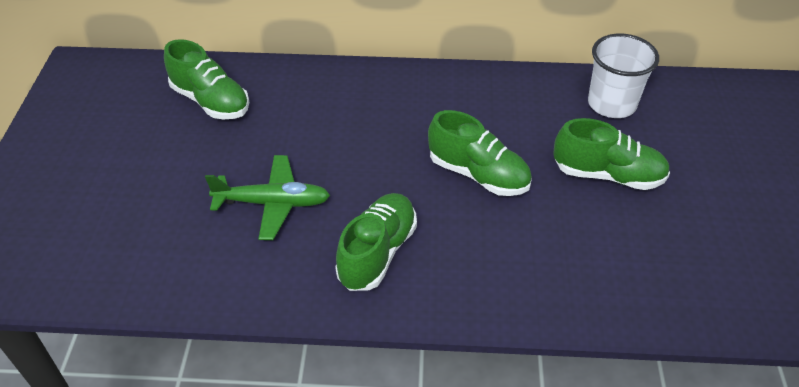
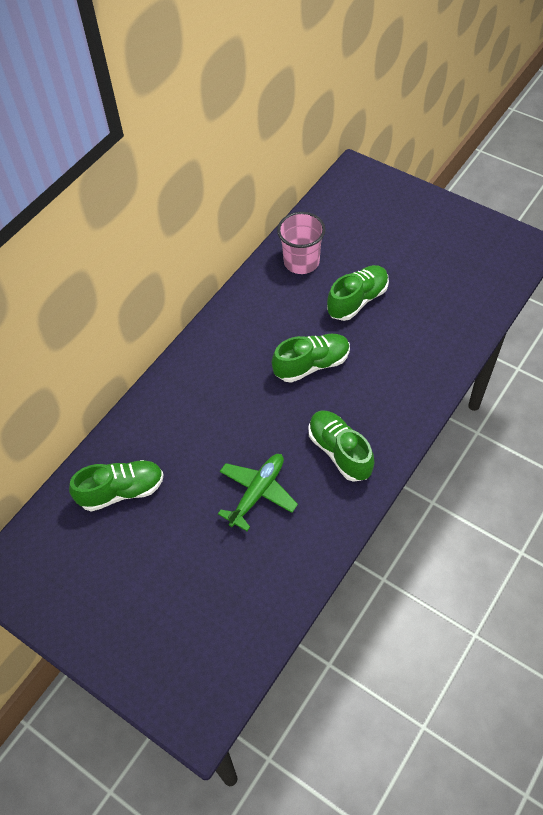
camera: 55 degrees left, 10 degrees up
white cup [588,34,659,118] -> pink cup [277,212,325,274]

